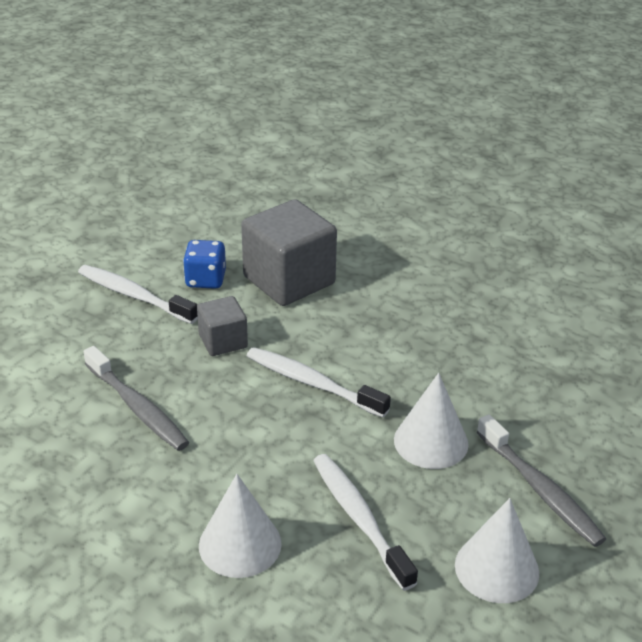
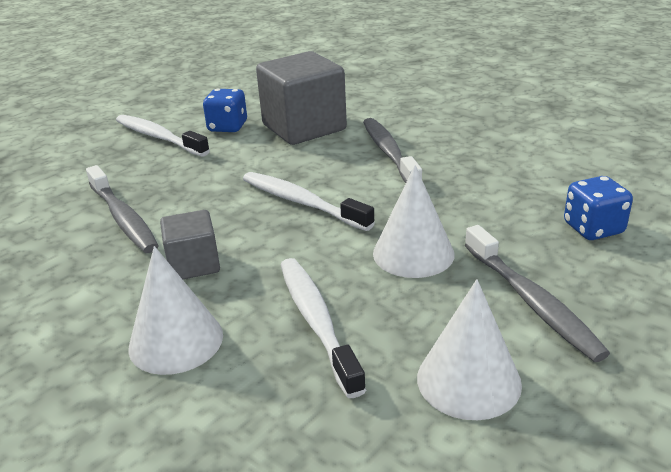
camera: 10 degrees right, 5 degrees down
grey cube [197,296,248,356] -> grey cube moved to [160,210,220,279]
none -> grey toothbrush [363,118,422,183]
none -> blue dice [564,176,633,240]

